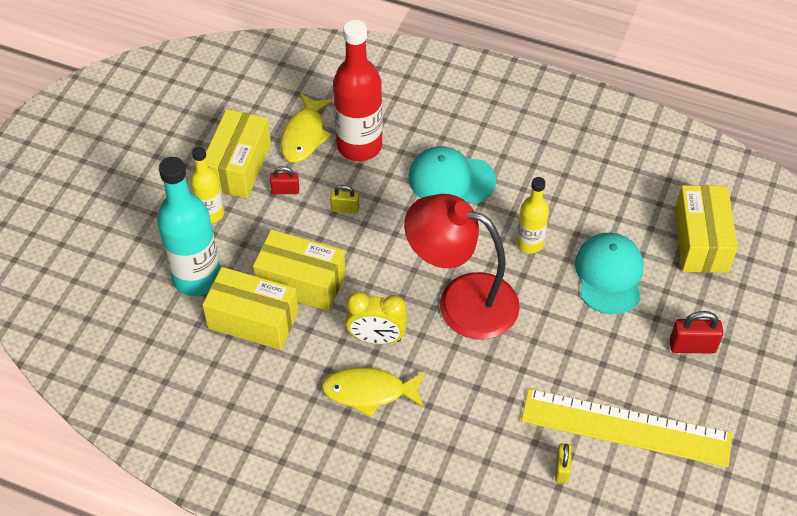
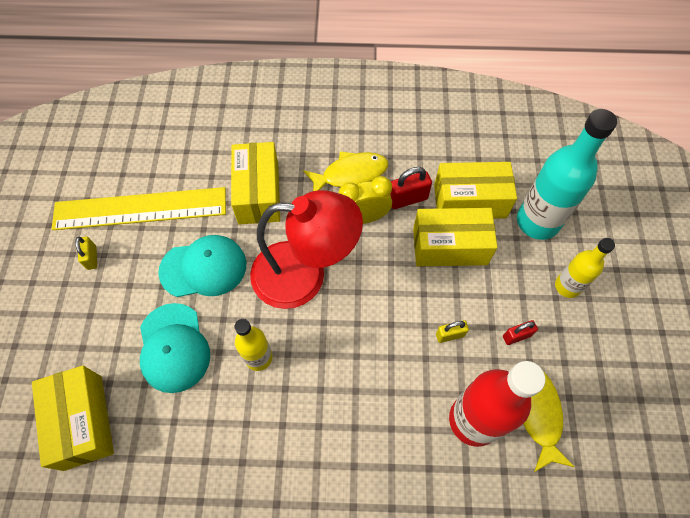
camera: 160 degrees right, 10 degrees up
yellow box [206,109,271,198] -> yellow box moved to [231,142,280,224]
turquoise cap [408,146,496,204] -> turquoise cap moved to [158,235,246,297]
yellow padlock [555,444,572,483] -> yellow padlock moved to [75,236,97,270]
red padlock [670,311,723,354] -> red padlock moved to [390,167,432,209]

